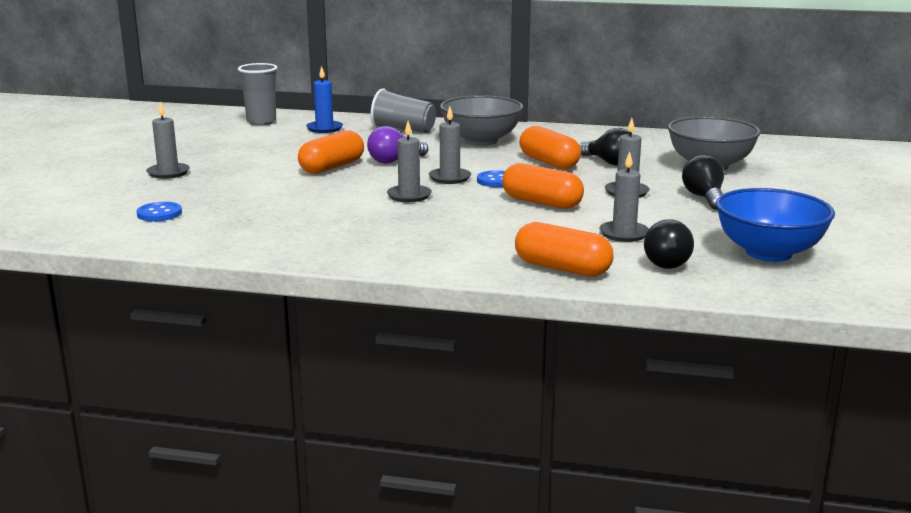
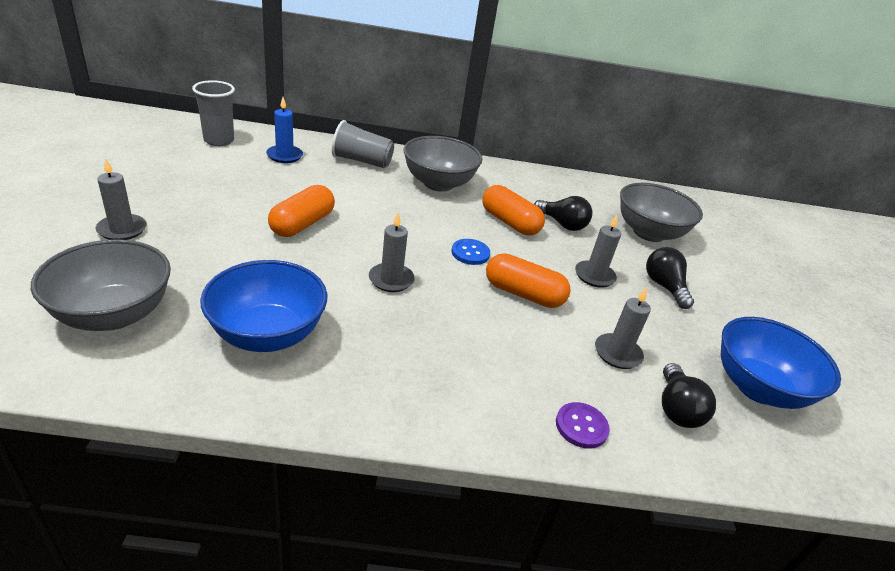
camera: 15 degrees left, 15 degrees up
blue button [137,202,182,221] -> grey bowl [31,239,171,331]
purple light bulb [367,126,428,164] -> none
grey candle [429,106,471,184] -> none
orange capsule [515,222,614,277] -> purple button [556,402,610,448]
none -> blue bowl [200,260,327,352]

